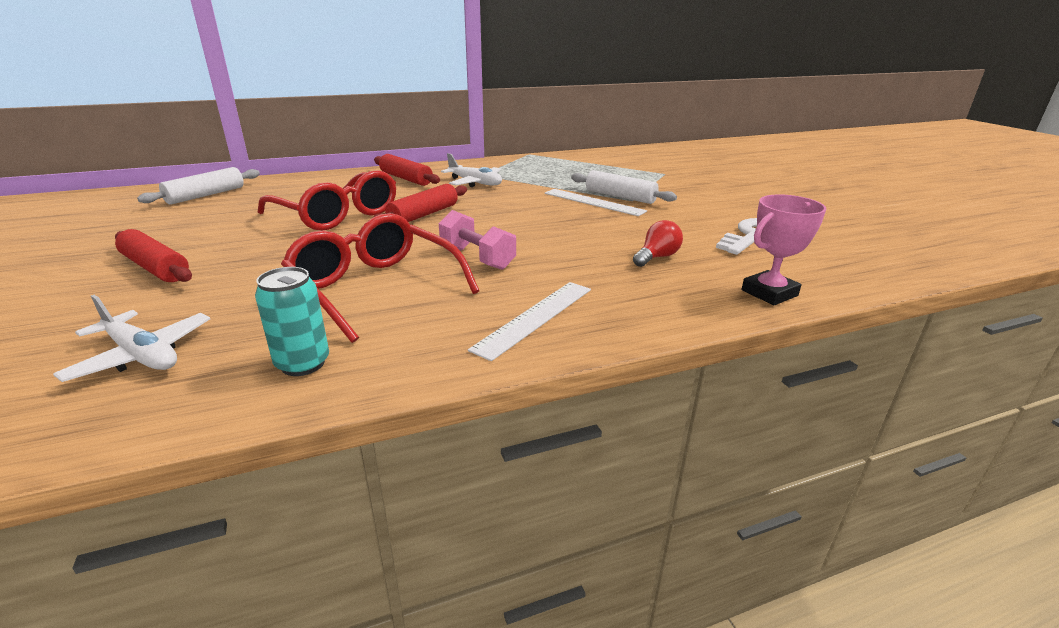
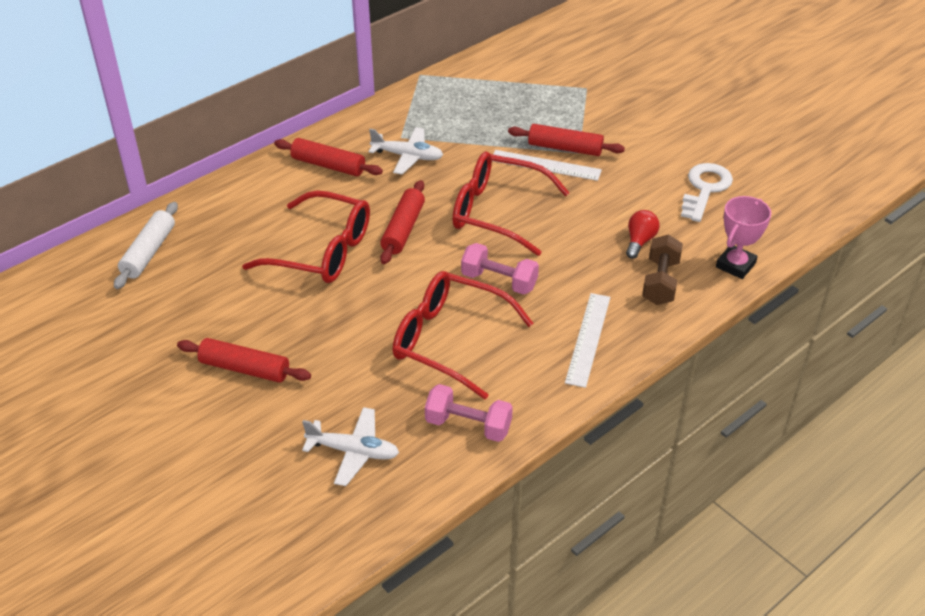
camera: 20 degrees left, 15 degrees up
turquoise can [255,267,329,376] -> pink dumbbell [425,384,513,442]
white rolling pin [571,170,677,204] -> red rolling pin [508,124,625,156]
none -> red glasses [452,152,570,256]
none -> brown dumbbell [642,234,683,305]

